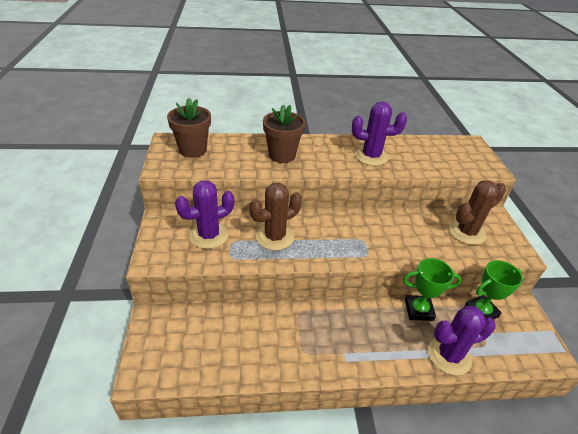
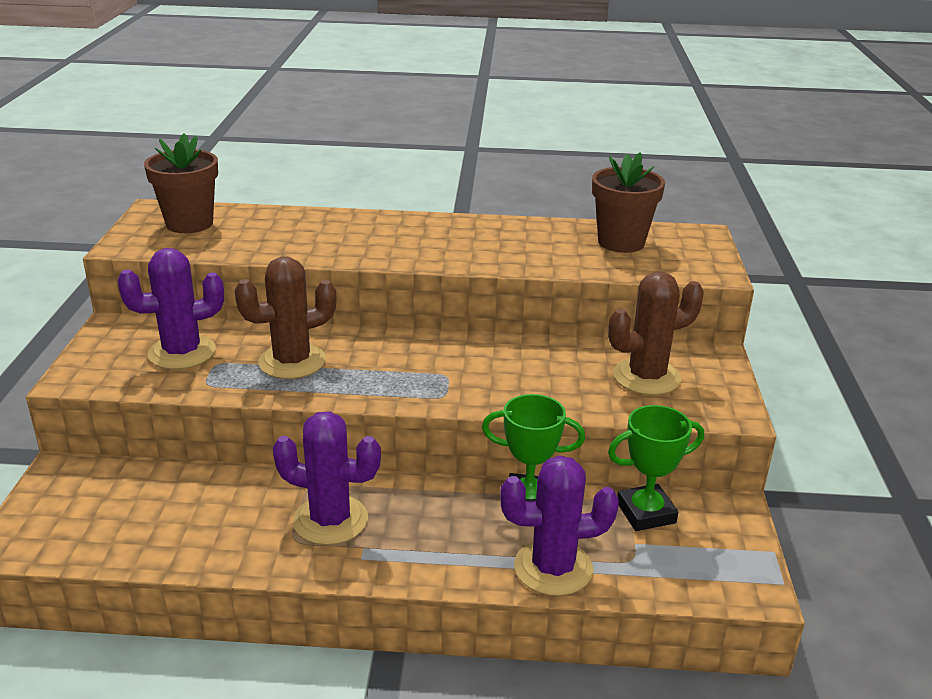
camera: 10 degrees right, 10 degrees down
brown flower pot [263,105,305,163] -> brown flower pot moved to [592,152,665,253]
purple cactus [352,101,407,166] -> purple cactus moved to [273,412,381,545]

